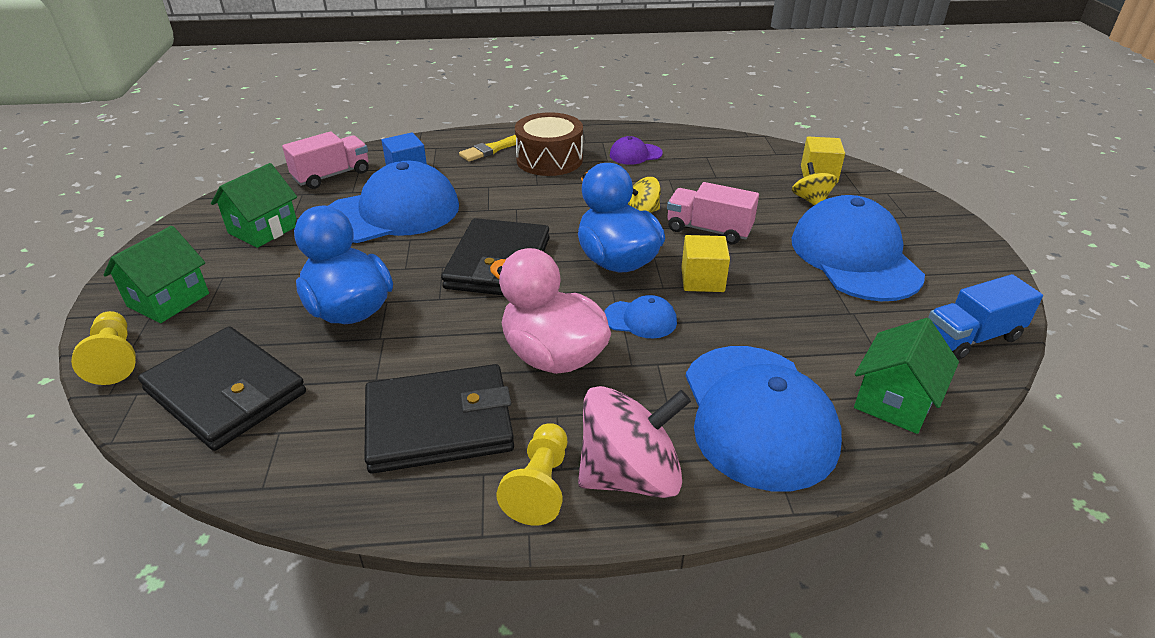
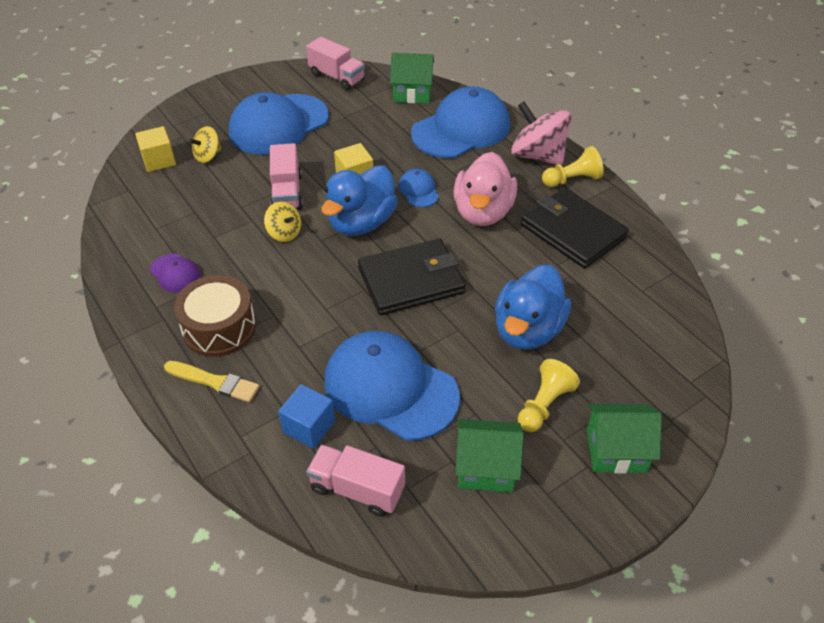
camera: 120 degrees left, 10 degrees up
yellow pawn [71,311,136,385] -> yellow pawn moved to [518,359,580,432]
black wallet [138,326,306,451] -> none
blue truck [928,274,1043,360] -> pink truck [306,37,365,90]

